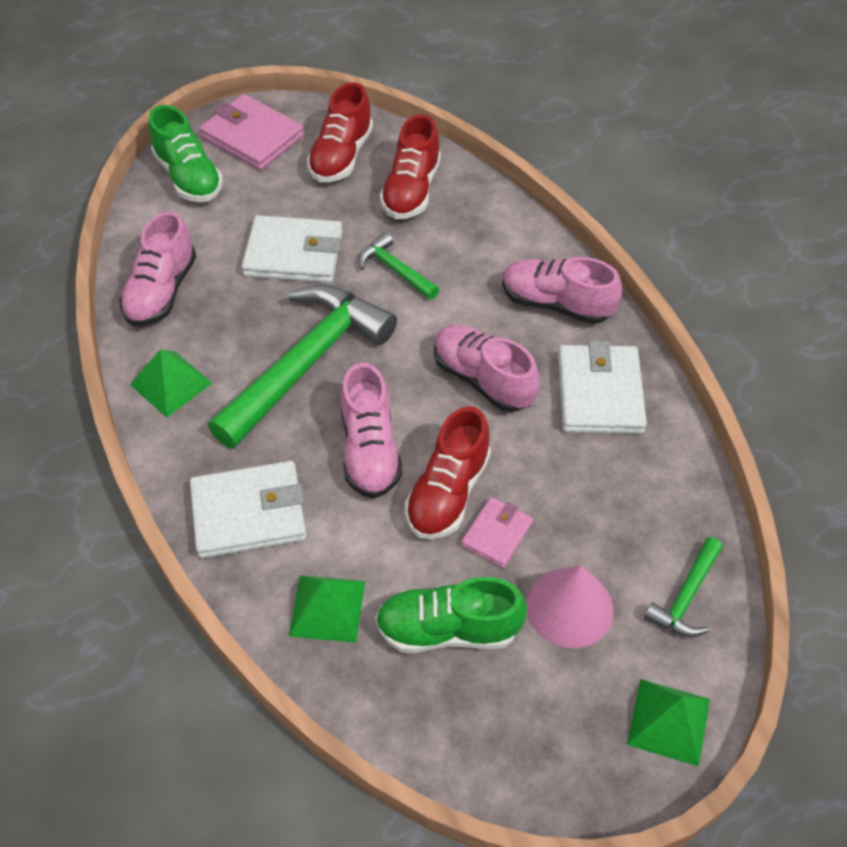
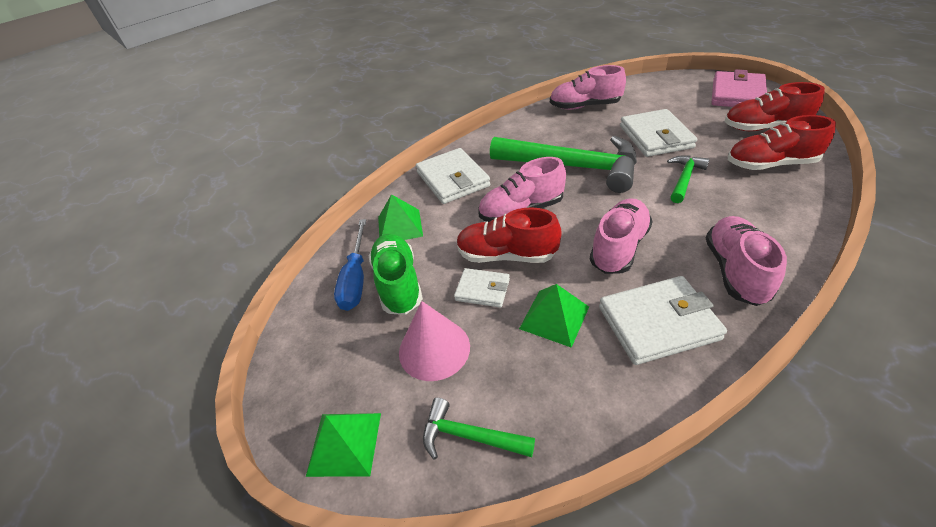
camera: 80 degrees right, 10 degrees down
green pyramid [130,349,212,417] -> green pyramid moved to [519,284,589,348]
green shoe [148,105,223,202] -> none
pink wallet [461,497,533,568] -> white wallet [454,268,510,308]
none -> blue screwdriver [334,219,366,311]

